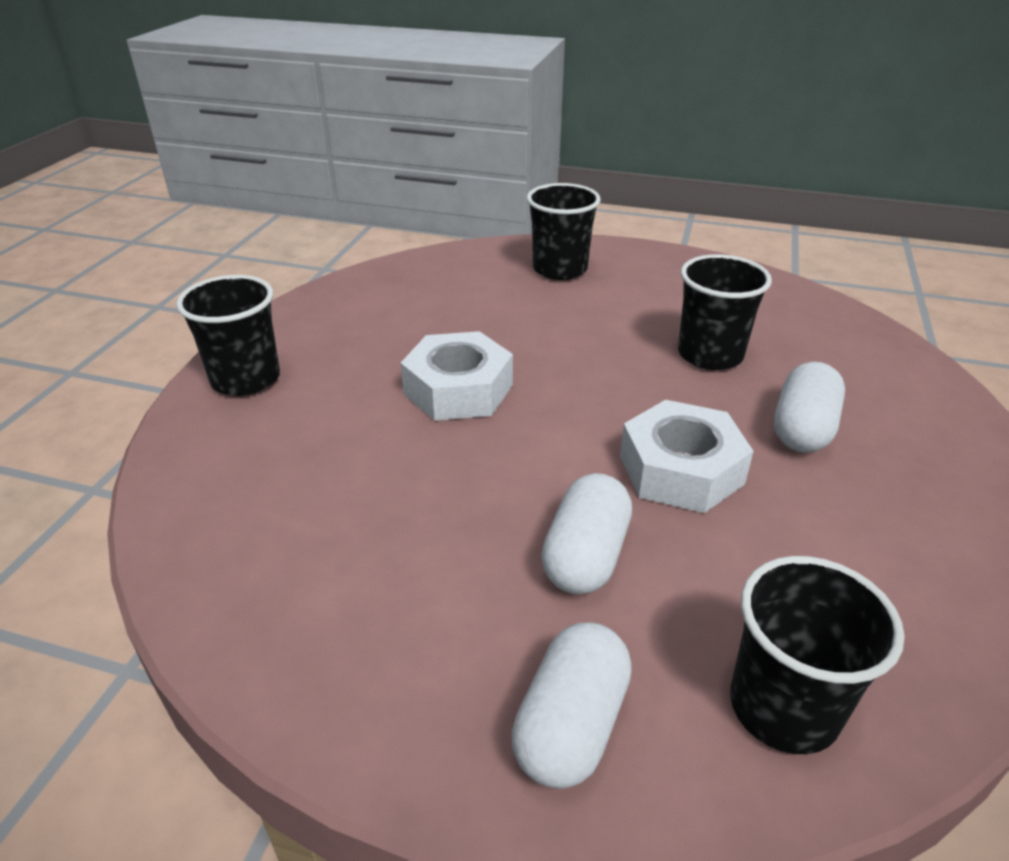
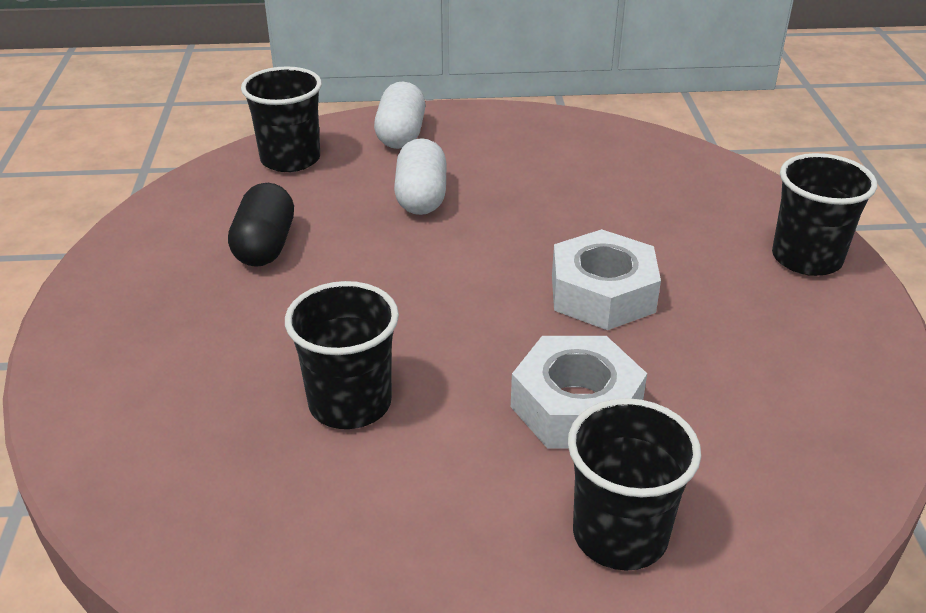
camera: 160 degrees right, 0 degrees up
white nut [620,400,754,513] -> white nut moved to [511,336,647,449]
white capsule [774,362,845,453] -> none
none -> black capsule [228,183,294,267]

